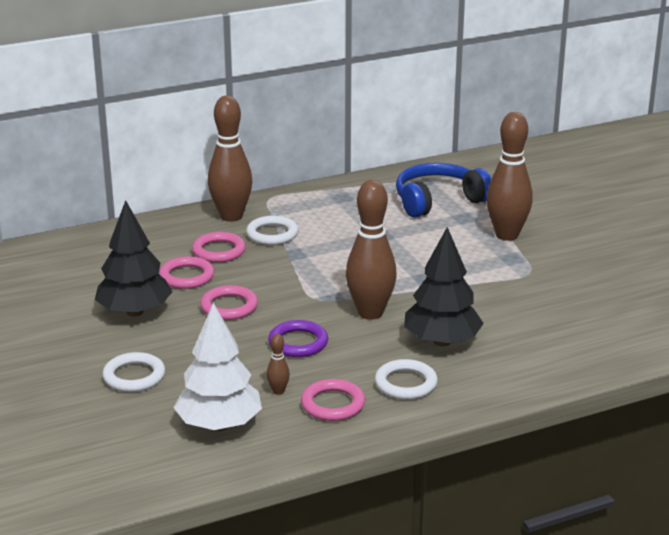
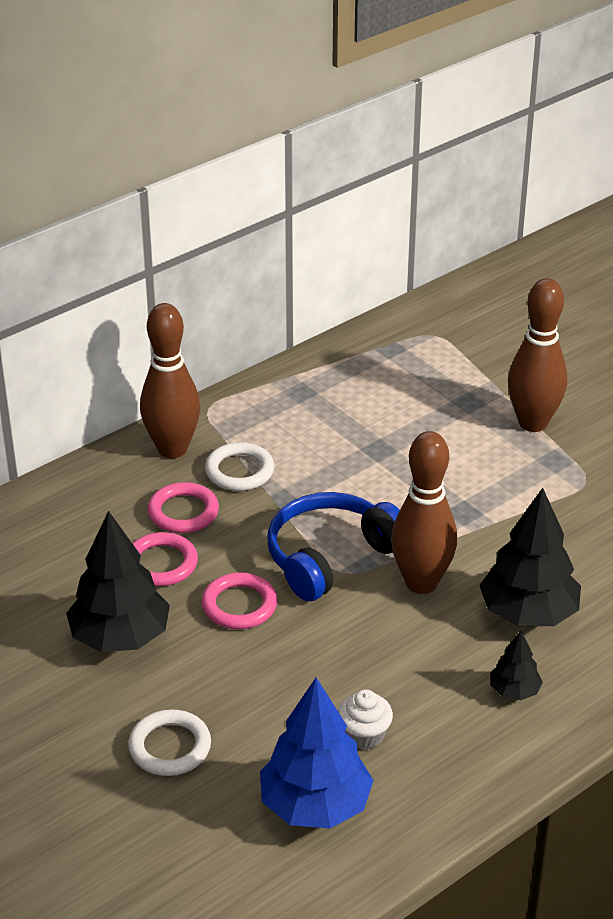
camera: 15 degrees left, 10 degrees up
white tree [174,303,262,431] -> blue tree [260,677,374,829]
brown bowling pin [267,334,290,395] -> white cupcake [338,690,393,750]
purple ring [268,320,328,357] -> none
pink ring [301,379,365,421] -> none
white ring [375,359,438,400] -> black tree [490,630,543,700]
blue headphones [396,163,491,218] -> blue headphones moved to [267,492,400,601]

